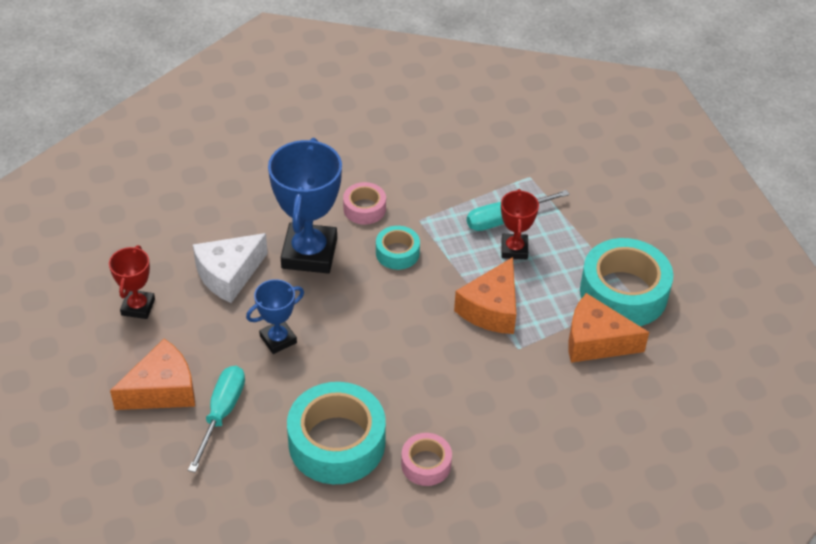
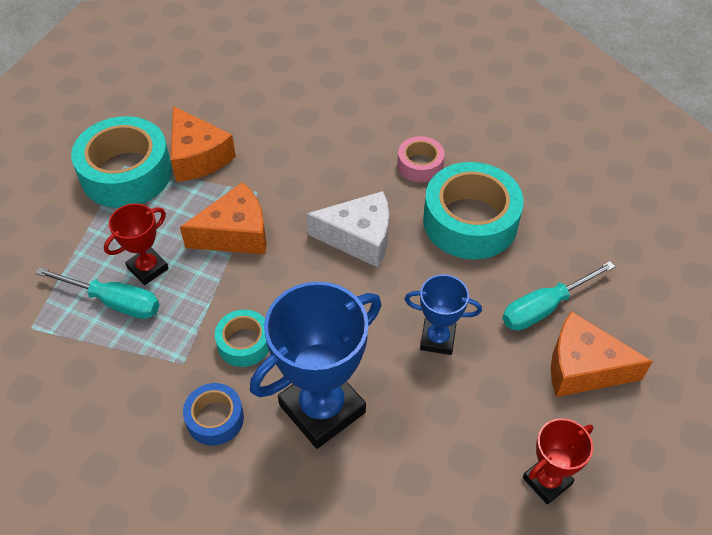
camera: 135 degrees left, 5 degrees up
white cheese [193,233,268,303] -> white cheese moved to [307,191,389,267]
pink tape [343,182,386,225] -> blue tape [183,383,244,445]

